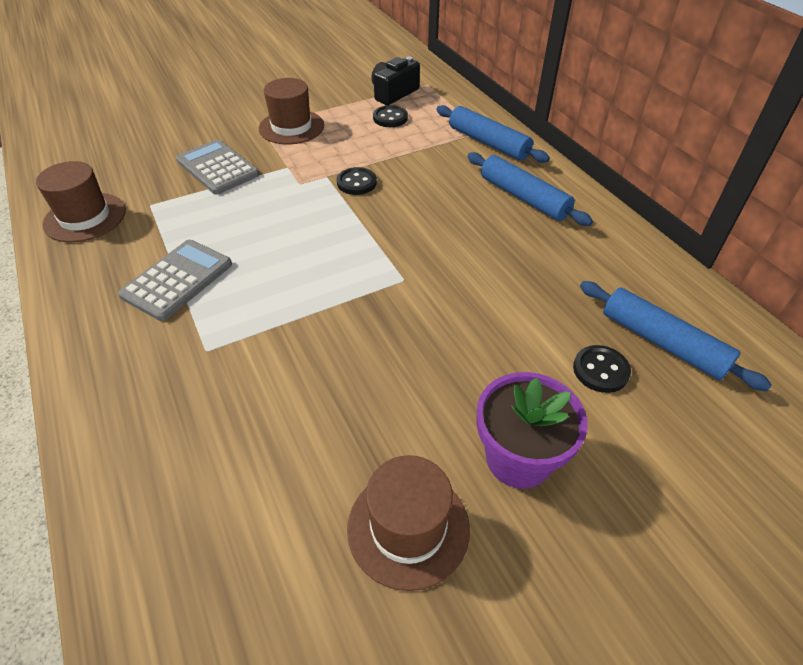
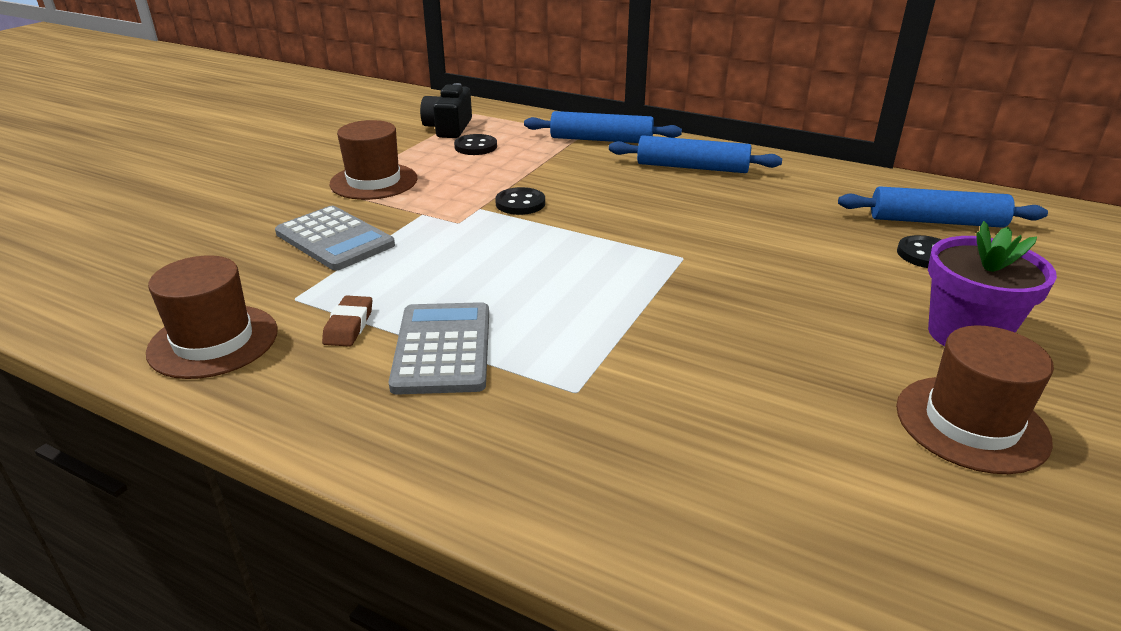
camera: 35 degrees left, 15 degrees down
grey calculator [176,139,259,195] -> grey calculator turned 150 degrees counterclockwise [275,206,395,270]
none -> brown eraser [322,296,372,347]

